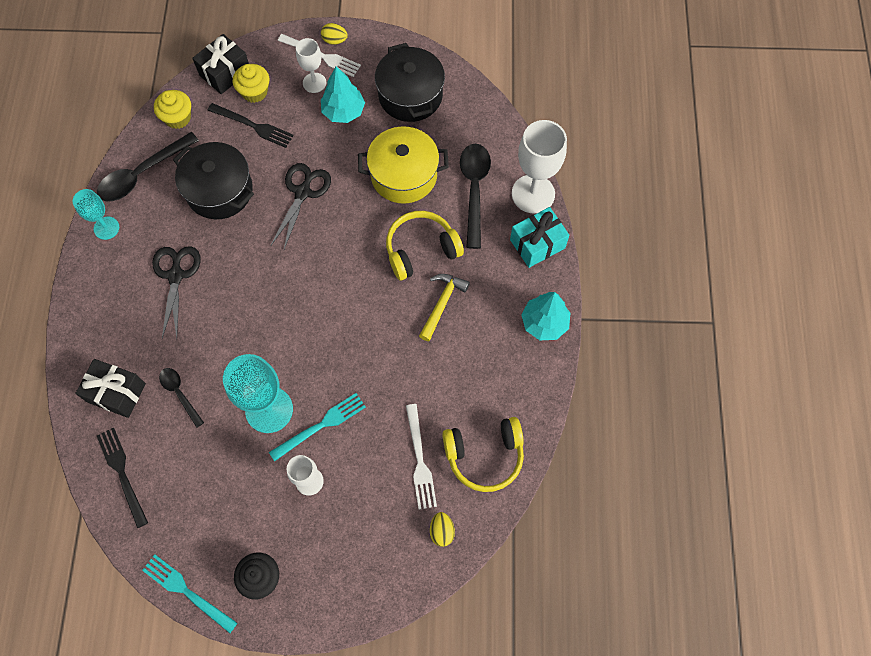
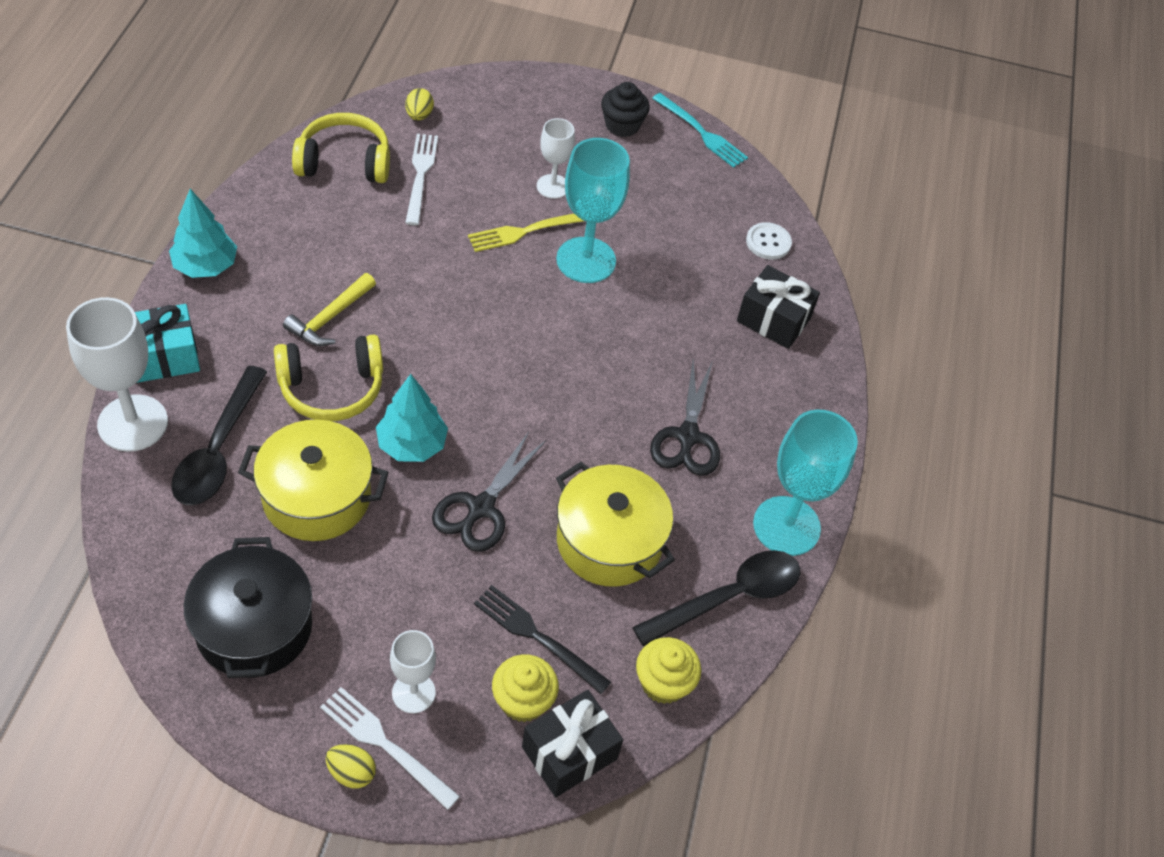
camera: 175 degrees left, 15 degrees down
turquoise goblet [73,189,119,240] -> turquoise goblet [753,410,858,556], size x1.74
black fork [97,428,148,528] -> white button [746,222,792,260]
black spoon [159,368,204,428] -> none
black pot [173,142,254,219] -> yellow pot [556,462,675,587]
turquoise fork [269,393,366,461] -> yellow fork [468,214,584,252]
turquoise tree [321,66,365,123] -> turquoise tree moved to [376,374,448,462]

